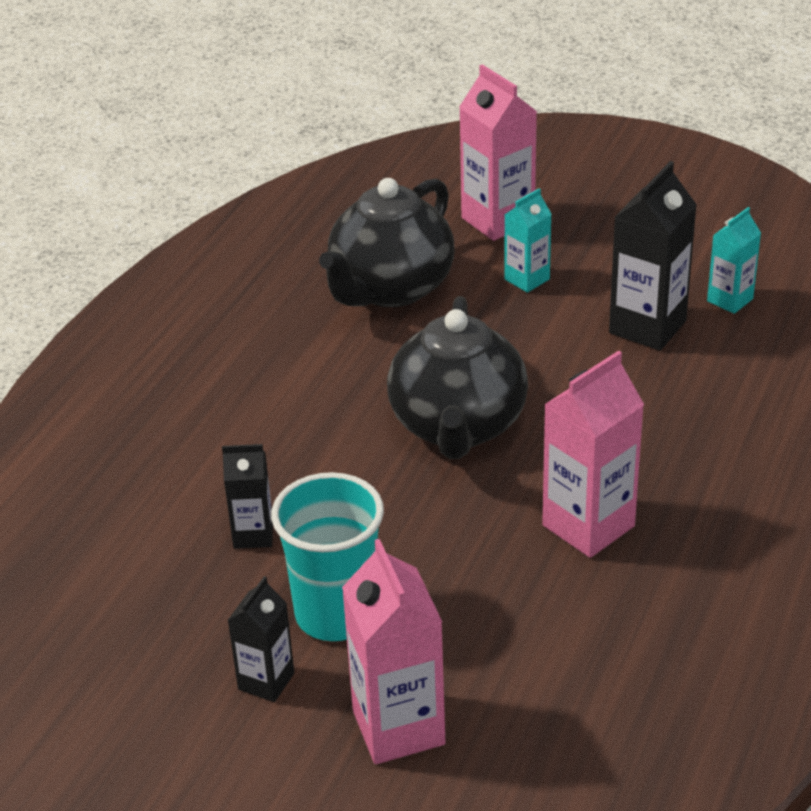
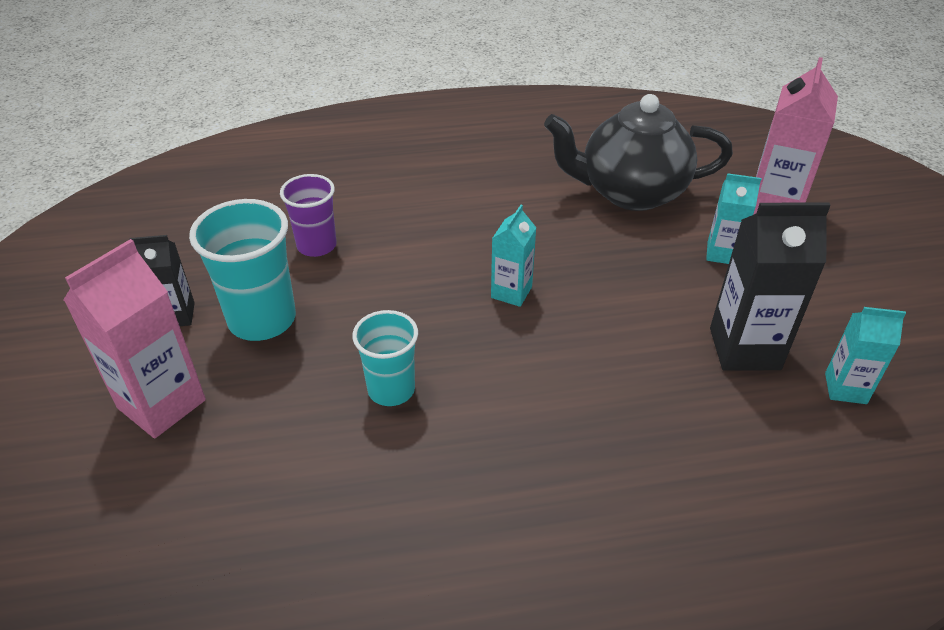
camera: 55 degrees right, 5 degrees up
black carton [222,444,273,549] -> purple cup [280,174,337,257]
black teapot [387,296,528,459] -> turquoise carton [491,205,537,307]
pink carton [542,350,644,558] -> none
none -> turquoise cup [352,310,418,406]

